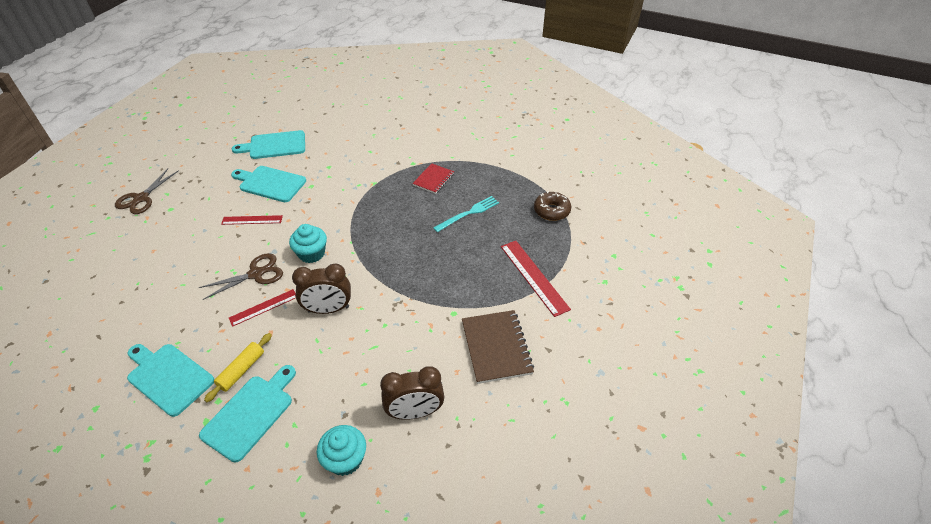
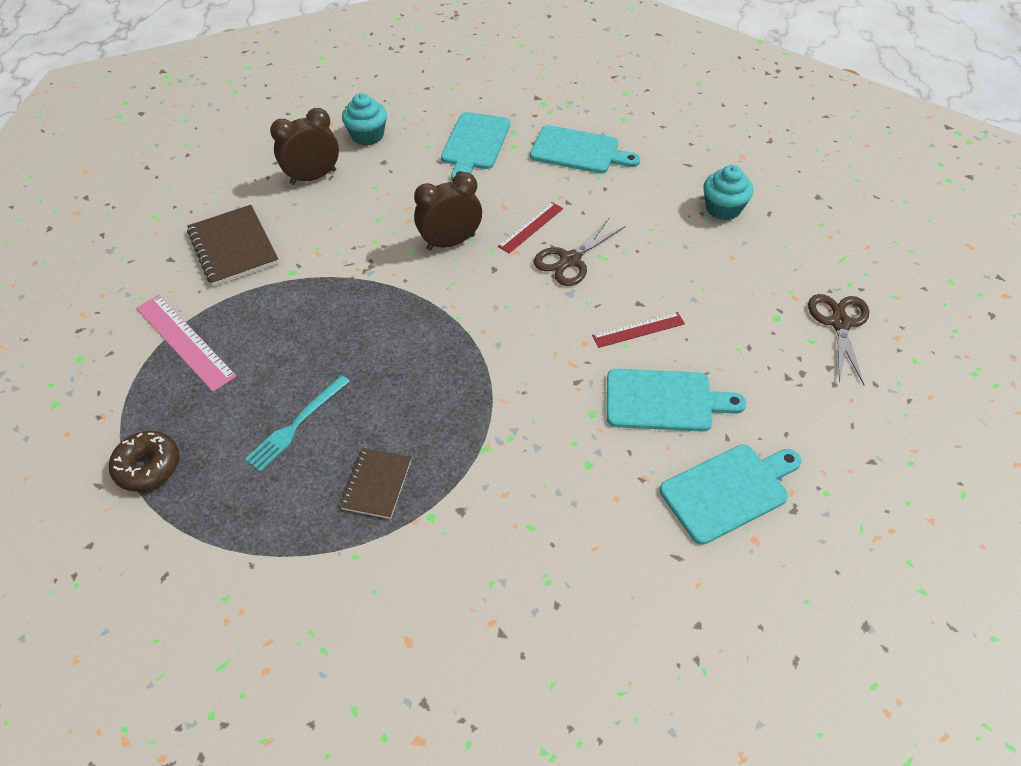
camera: 165 degrees right, 5 degrees up
yellow rolling pin [204,333,272,402] -> none
turquoise cupcake [289,224,327,263] -> turquoise cupcake moved to [703,165,754,220]
red notebook [413,163,454,194] -> brown notebook [340,448,412,519]
red ruler [501,241,571,317] -> pink ruler [136,295,237,392]

